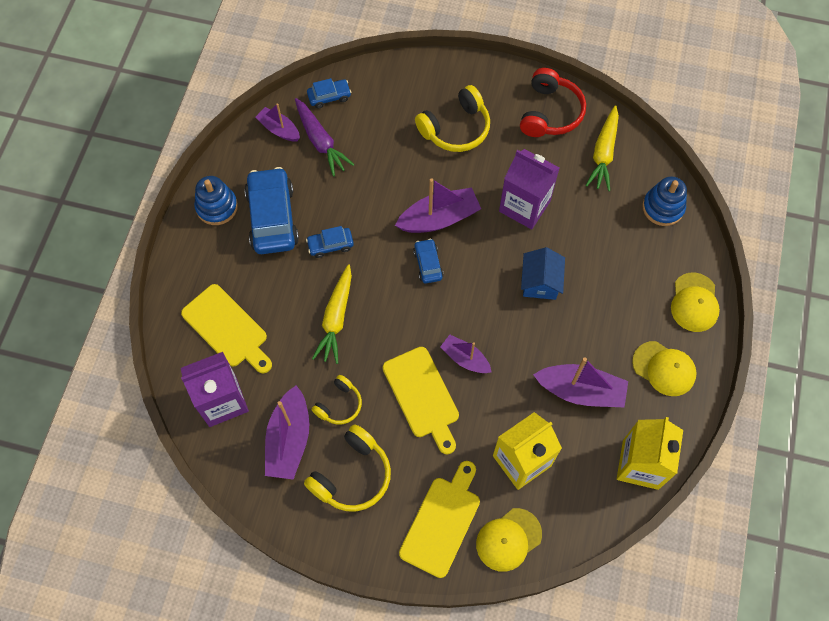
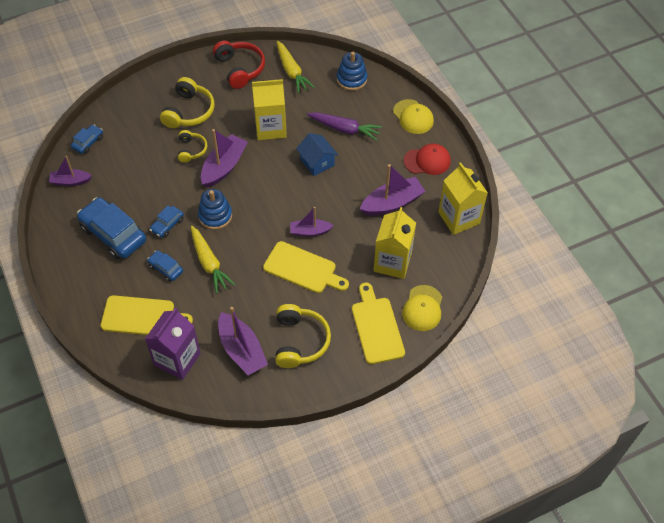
camera: 40 degrees left, 10 degrees down
blue stacking toy [194,176,238,225] -> blue stacking toy moved to [198,189,232,230]
purple carrot [295,98,355,176] -> purple carrot moved to [307,112,382,141]
yellow headphones [312,375,362,425] -> yellow headphones moved to [178,130,207,163]
blue car [413,239,444,283] -> blue car moved to [147,250,183,282]
purple carton [499,149,559,229] -> yellow carton [252,79,287,140]
yellow cap [632,341,697,396] -> red cap [404,144,451,175]

